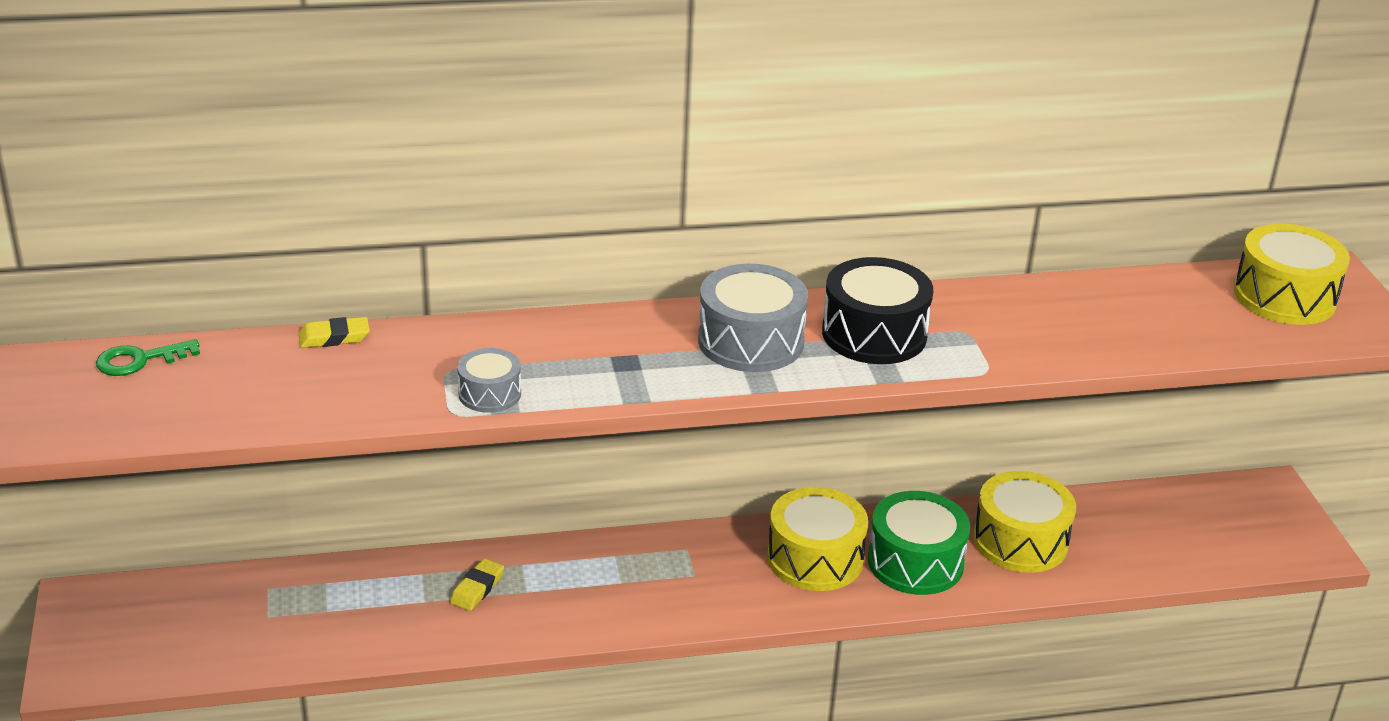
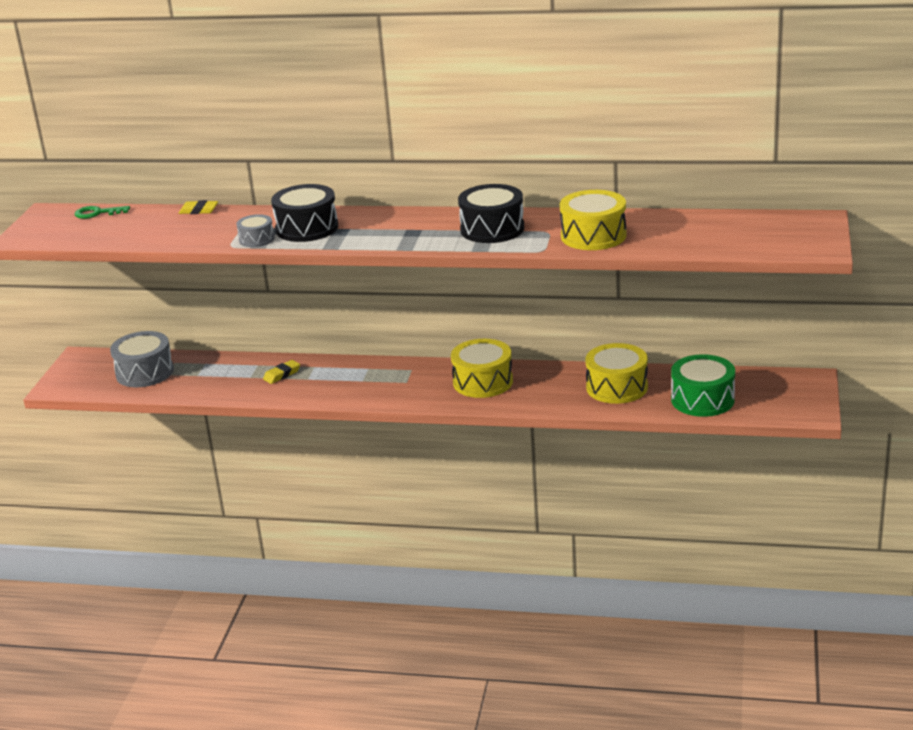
camera: 25 degrees right, 5 degrees down
grey drum [698,264,808,372] -> grey drum moved to [110,331,174,387]
green drum [868,491,970,595] -> green drum moved to [671,354,735,417]
yellow drum [1234,224,1350,325] -> yellow drum moved to [560,190,626,250]
none -> black drum [271,184,338,242]

